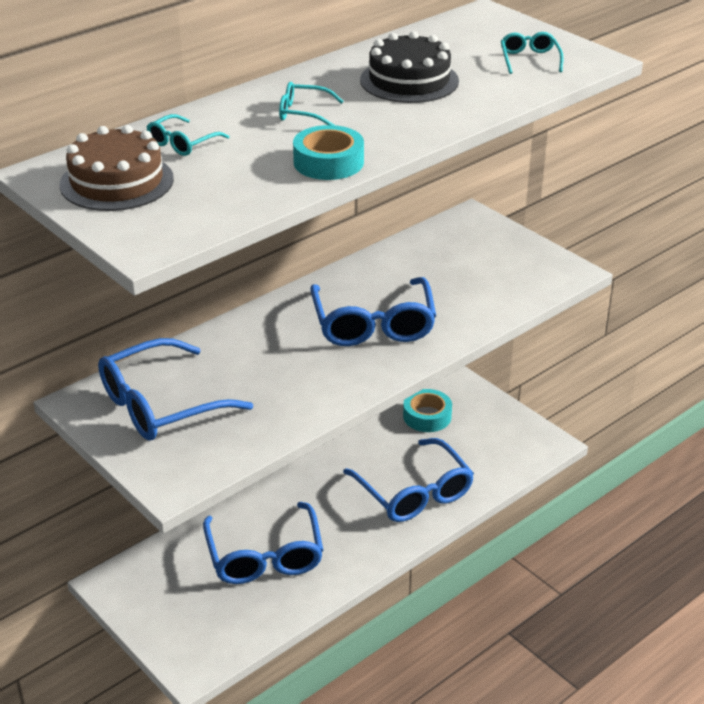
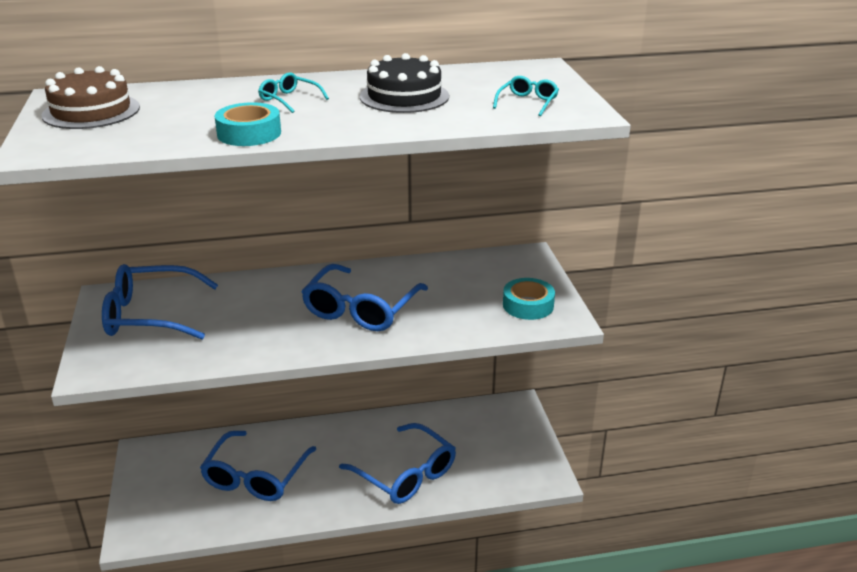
camera: 30 degrees right, 5 degrees down
turquoise glasses [147,114,229,156] -> none
blue glasses [343,438,474,522] -> blue glasses turned 45 degrees counterclockwise [339,423,456,504]
turquoise tape [403,389,452,432] -> turquoise tape moved to [503,278,555,320]

